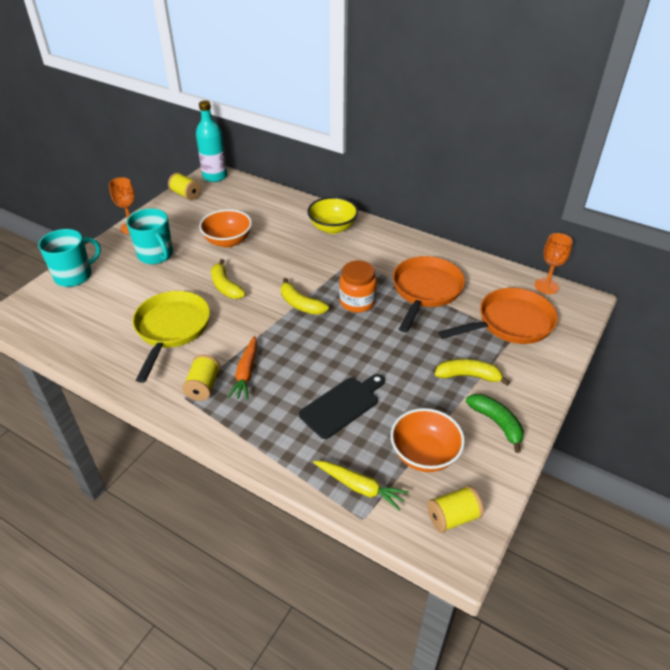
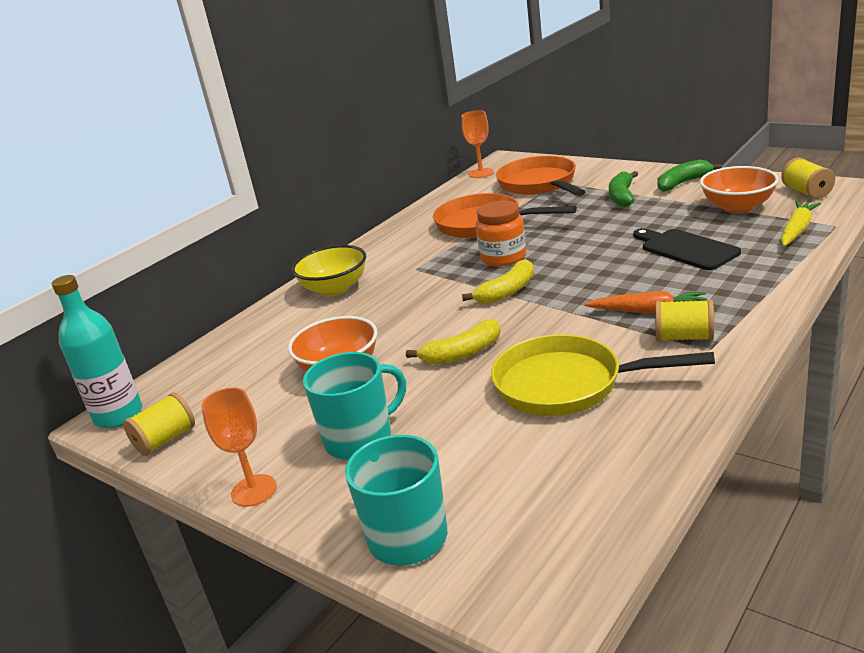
camera: 80 degrees left, 15 degrees down
yellow banana [435,359,510,386] -> green banana [609,171,638,207]

